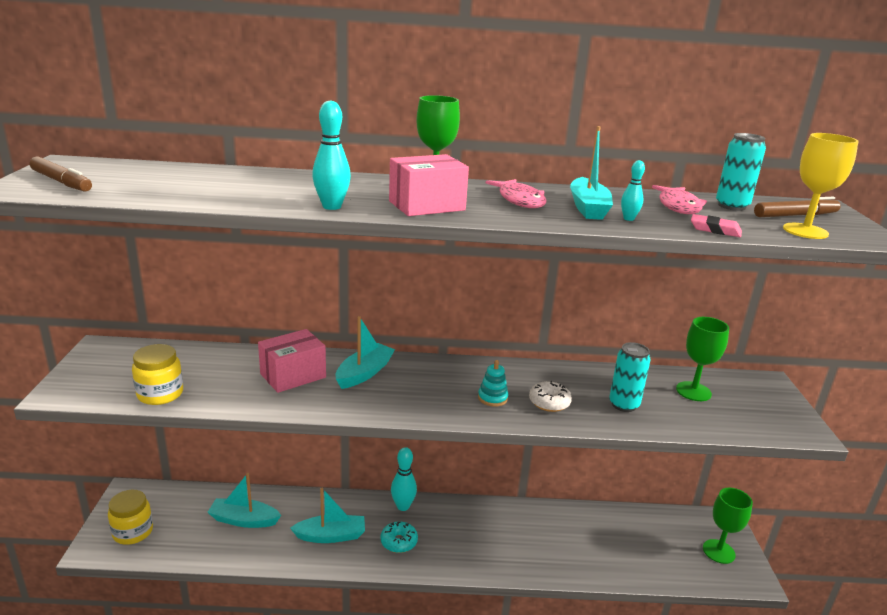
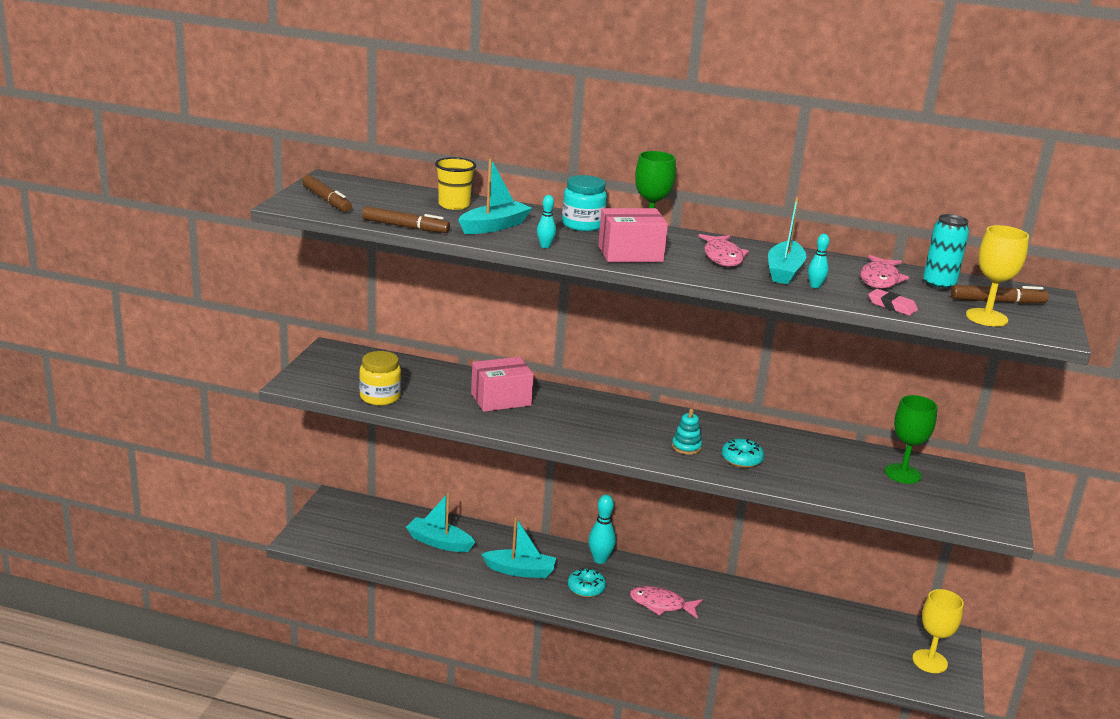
camera: 15 degrees right, 0 degrees up
yellow jar [108,490,153,545] -> none
turquoise bowling pin [312,100,351,210] -> turquoise bowling pin [537,195,556,248], size x0.59
turquoise boat [335,316,395,389] -> turquoise boat moved to [458,158,532,234]
white donut [529,381,572,412] -> turquoise donut [722,439,764,468]
turquoise can [609,342,651,412] -> none
green goblet [703,488,753,564] -> yellow goblet [912,589,964,673]
none -> brown marker [362,206,450,233]
none -> yellow cup [435,157,476,210]
none -> turquoise jar [562,175,607,231]
none -> pink fish [630,586,703,619]

